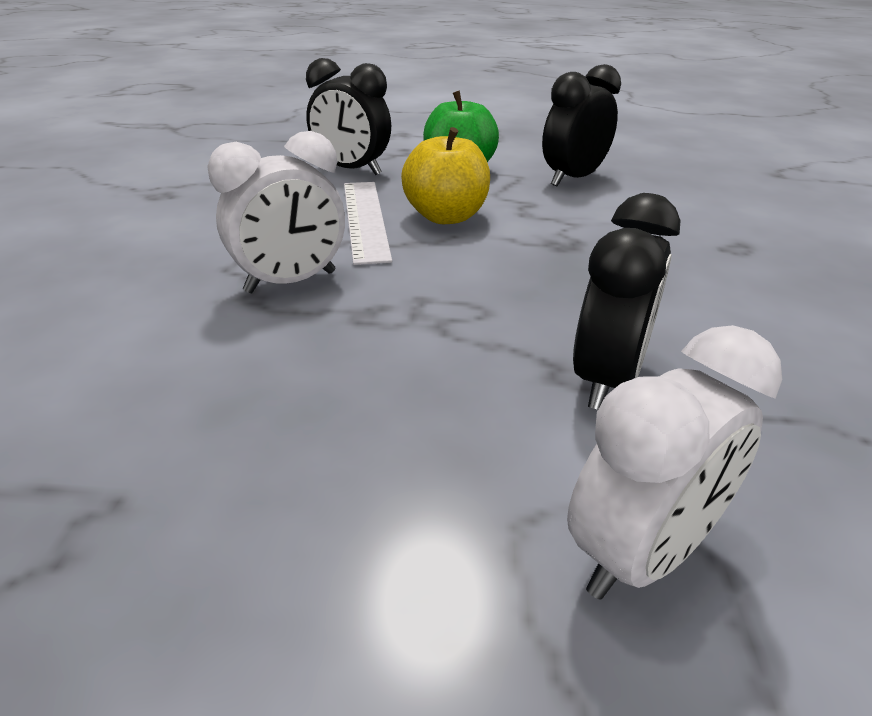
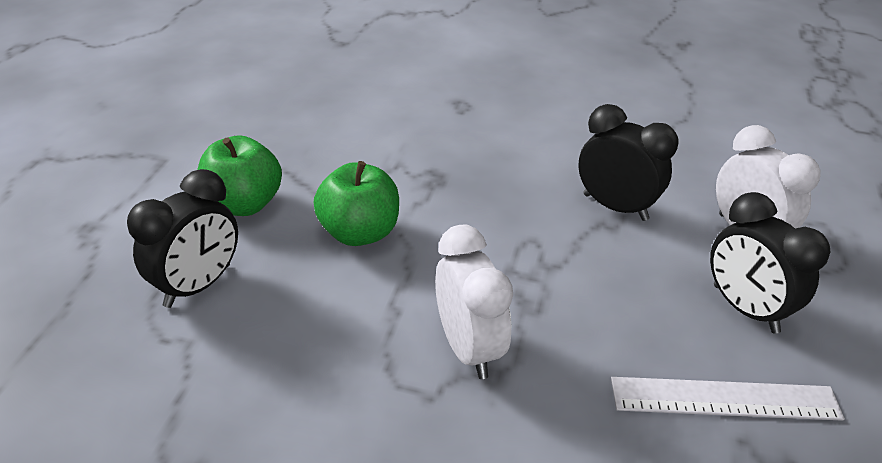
camera: 80 degrees left, 5 degrees up
white ruler [344,182,392,265] -> white ruler moved to [611,377,845,421]
yellow apple [401,127,490,224] -> green apple [314,161,399,246]
black clock [542,64,621,186] -> black clock moved to [710,192,830,334]

